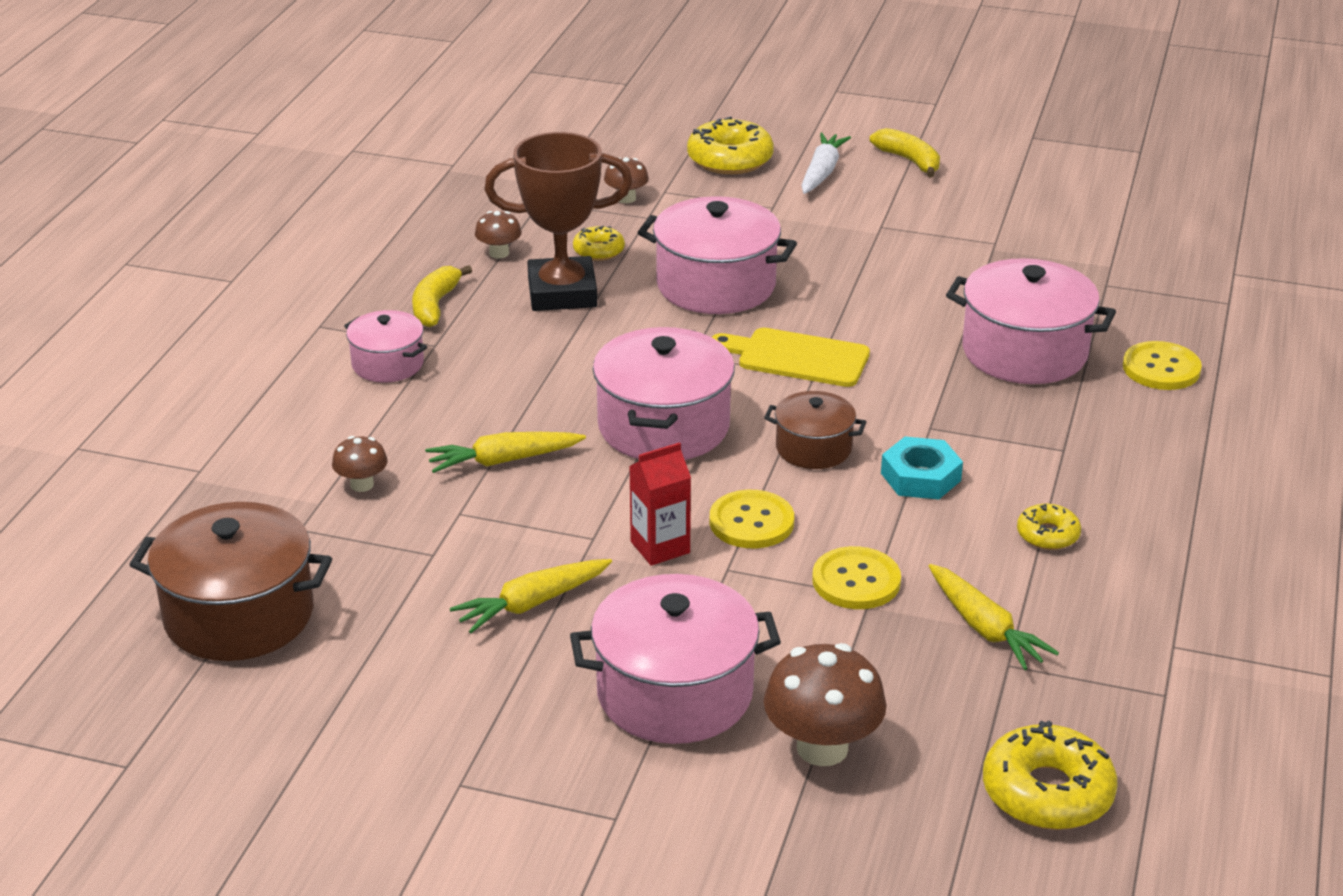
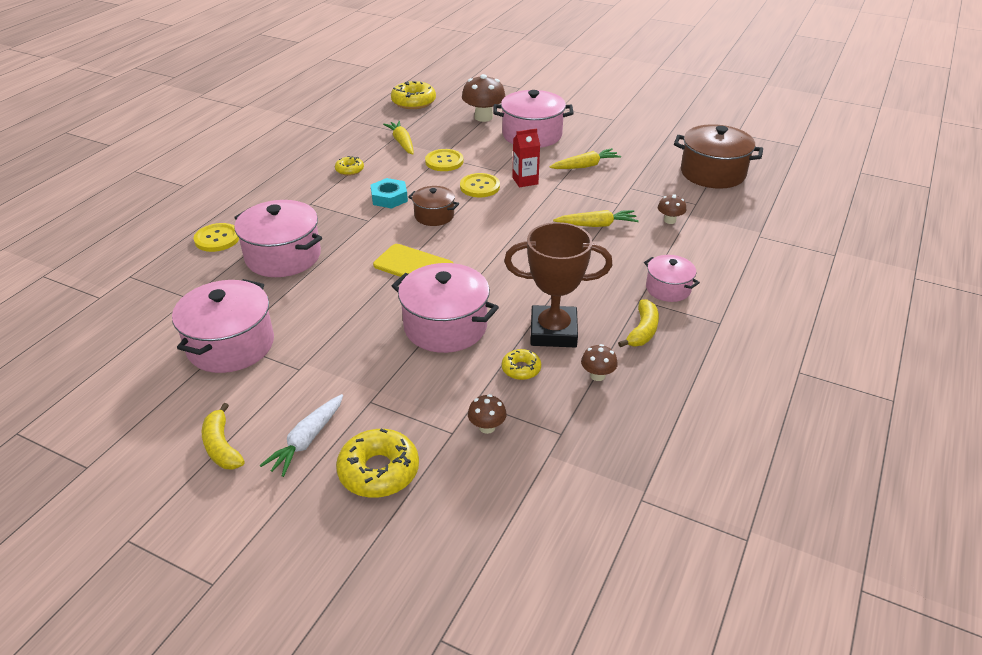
camera: 170 degrees left, 5 degrees up
pink pot [593,327,735,460] -> pink pot moved to [172,279,274,373]

